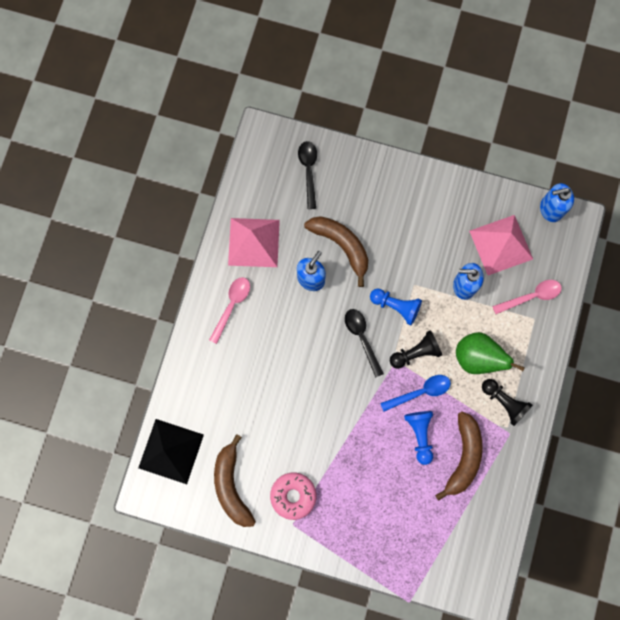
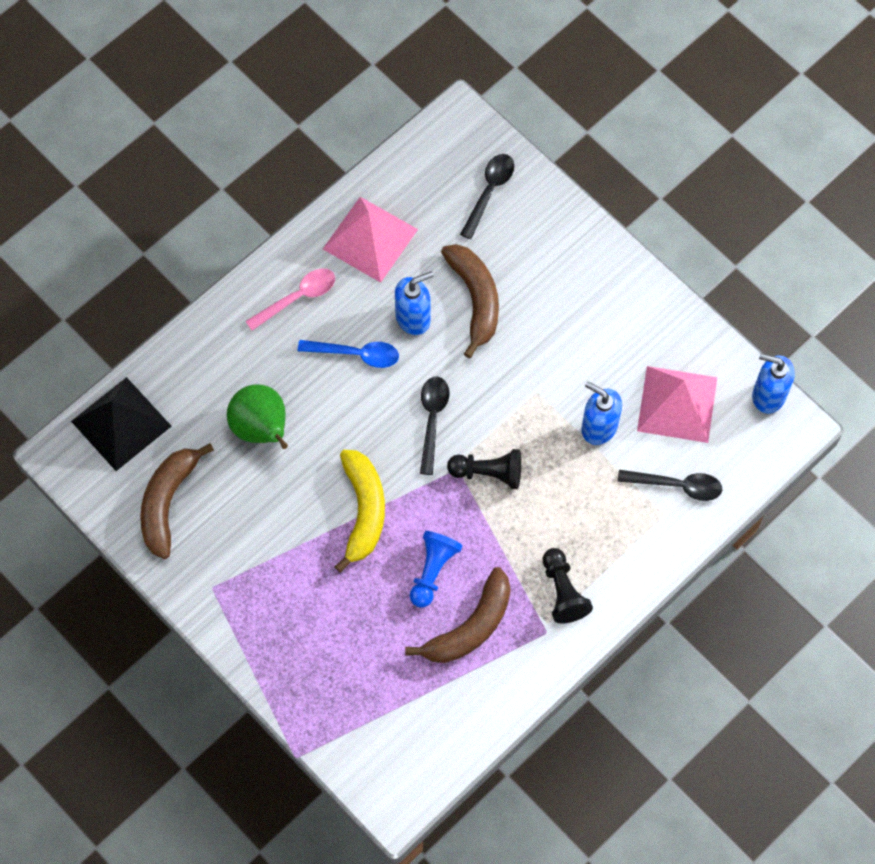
camera: 30 degrees right, 10 degrees down
pink donut [270,473,316,520] -> none
blue pawn [370,288,422,325] -> none
blue spoon [380,375,451,411] -> blue spoon moved to [298,340,399,368]
green pear [456,332,525,374] -> green pear moved to [227,384,288,449]
pink spoon [492,280,562,314] -> black spoon [617,470,722,501]
none -> yellow banana [335,450,385,573]

